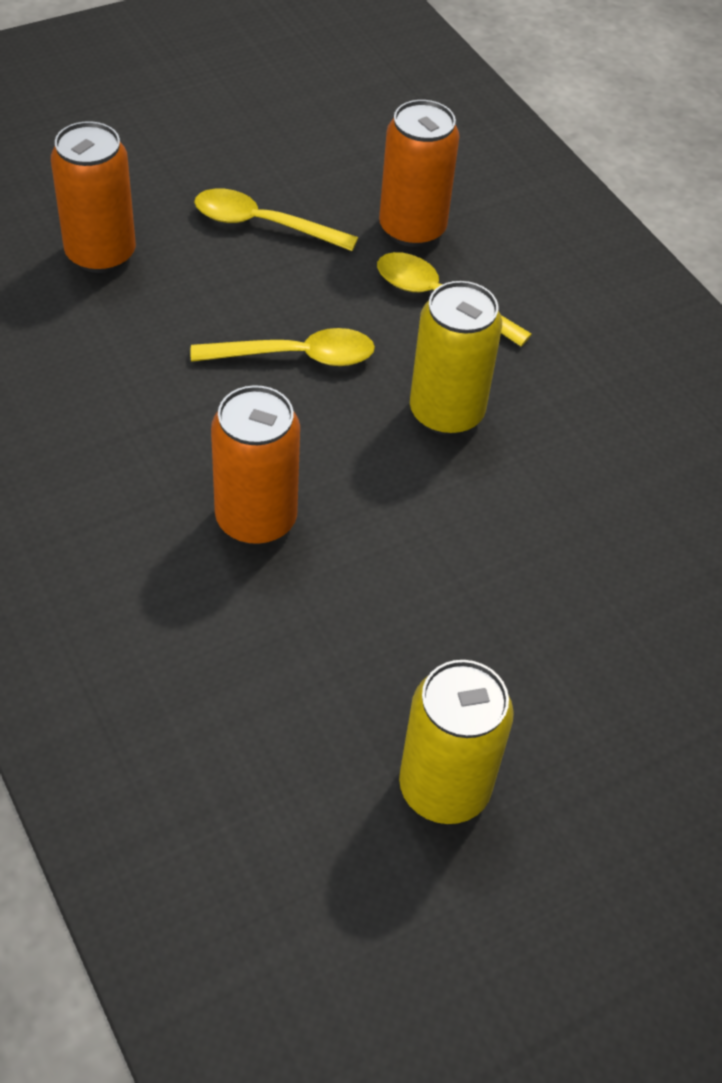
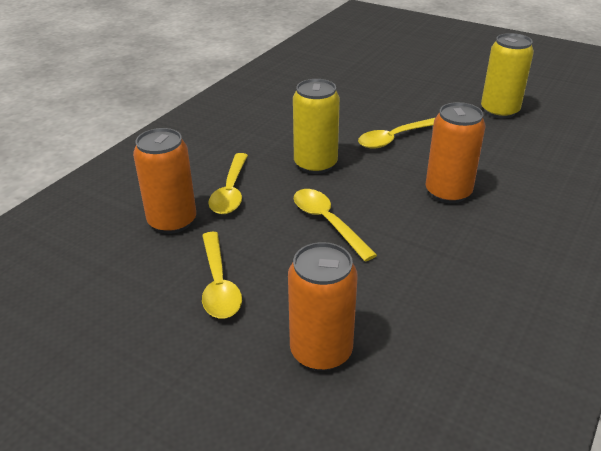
camera: 115 degrees left, 15 degrees down
none -> yellow spoon [358,118,435,149]

